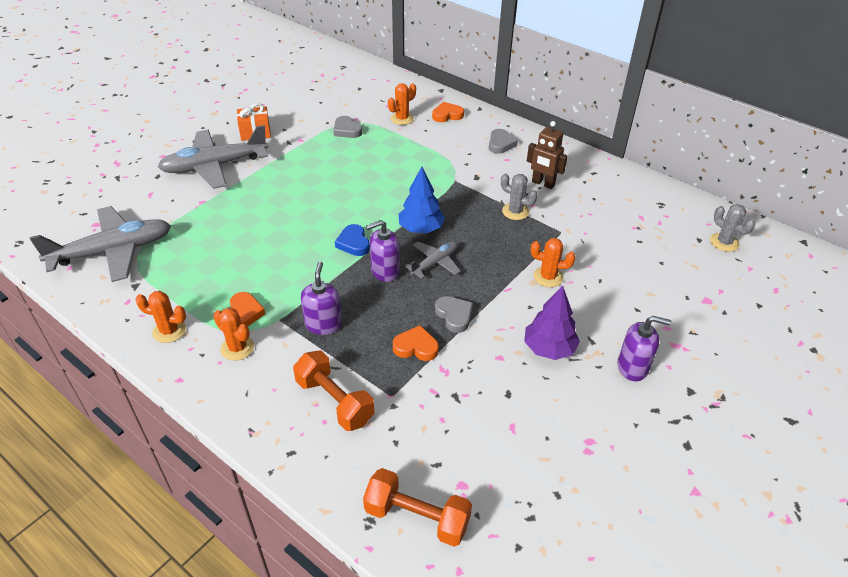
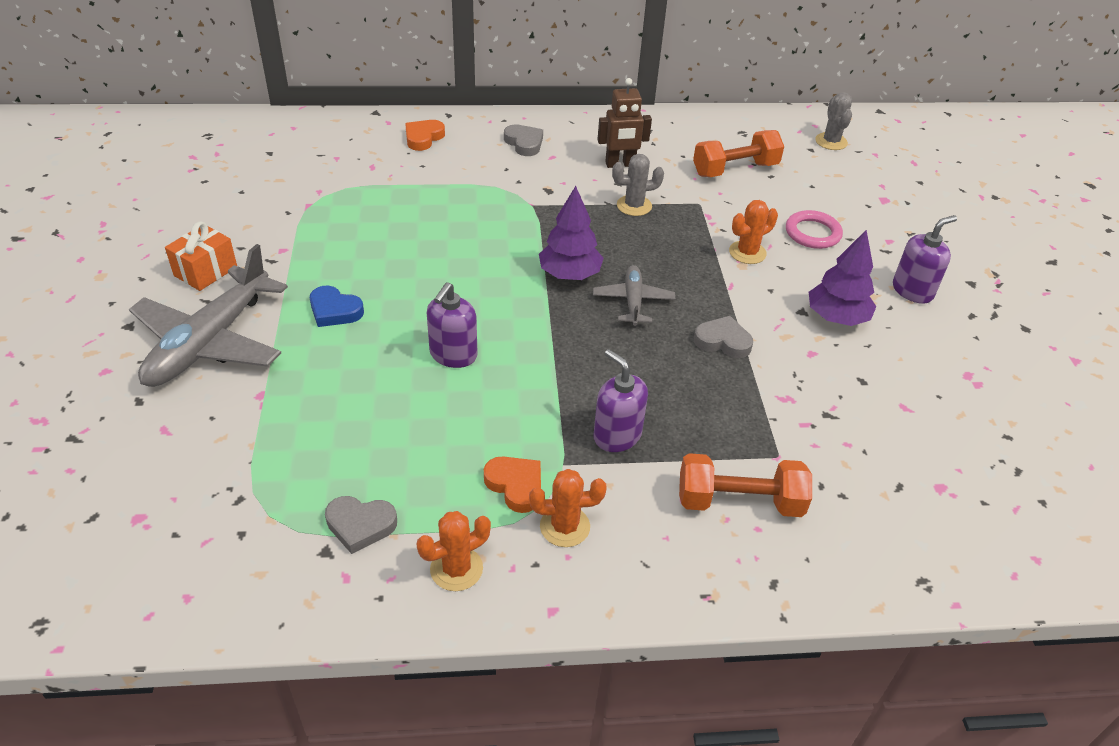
camera: 45 degrees left, 0 degrees up
grey plane [30,206,171,282] -> none
grey heart [333,116,362,138] -> grey heart moved to [325,496,397,554]
blue heart [335,224,370,256] -> blue heart moved to [310,286,364,327]
orange dumbbell [363,468,472,547] -> orange dumbbell moved to [693,130,784,177]
purple soap dispenser [366,220,400,282] -> purple soap dispenser moved to [427,282,478,368]
orange cactus [388,83,416,125] -> none
orange heart [393,325,439,361] -> none
blue tree [399,167,445,233] -> purple tree [539,186,604,280]
grey cactus [710,204,755,252] -> grey cactus turned 75 degrees clockwise [815,92,852,150]
none -> pink ring [786,210,843,249]

